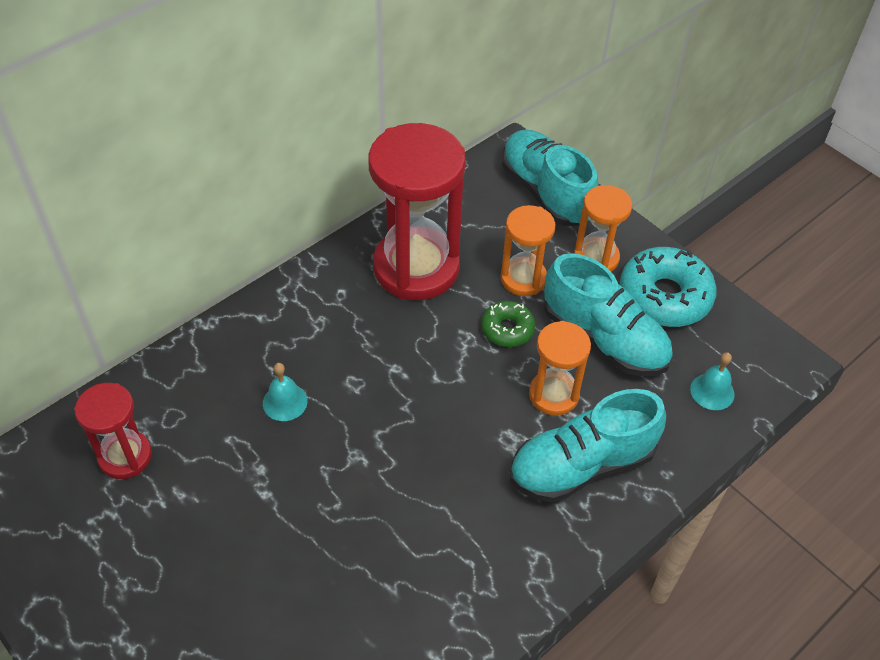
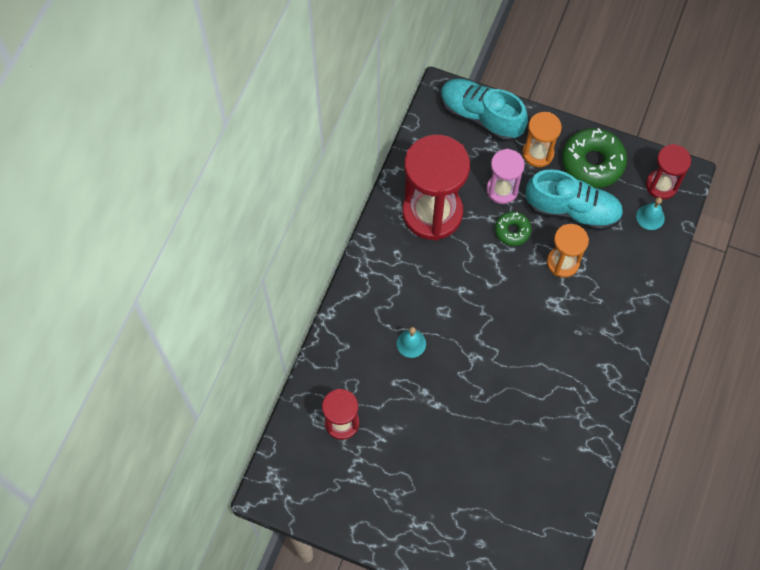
camera: 25 degrees left, 15 degrees up
orange hourglass [501,205,555,296] -> pink hourglass [486,149,525,204]
turquoise shoe [510,389,666,503] -> none
turquoise donut [620,247,717,327] -> green donut [562,128,627,188]
none -> red hourglass [646,144,691,200]

